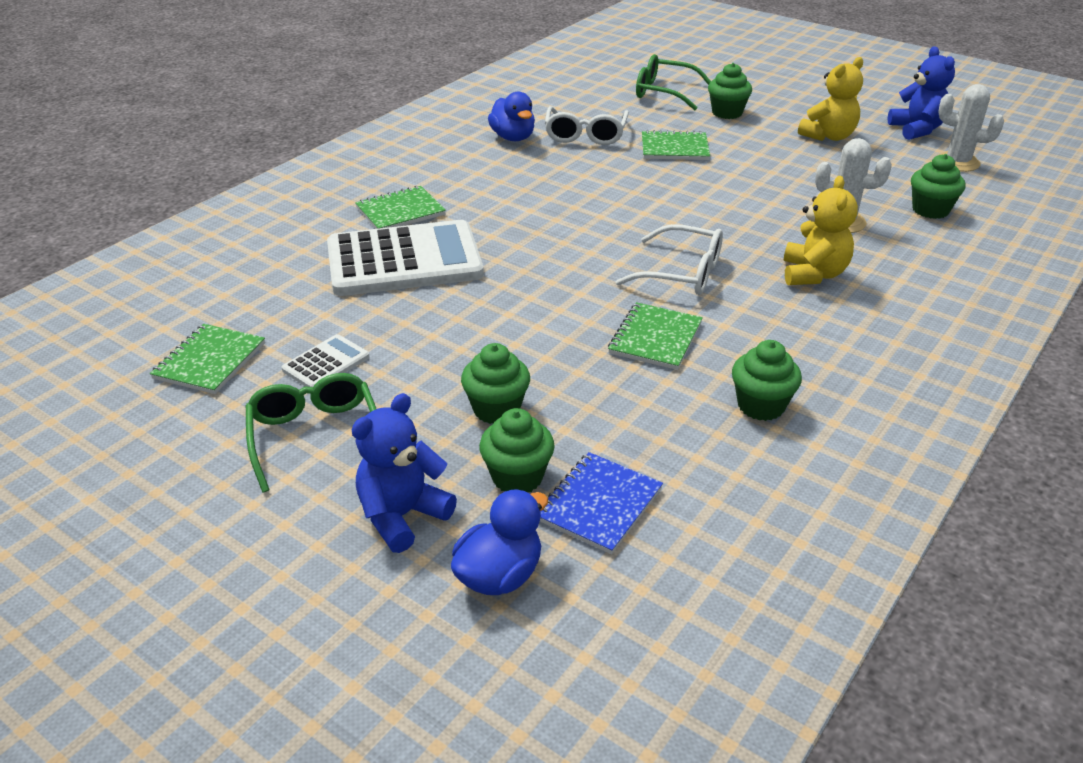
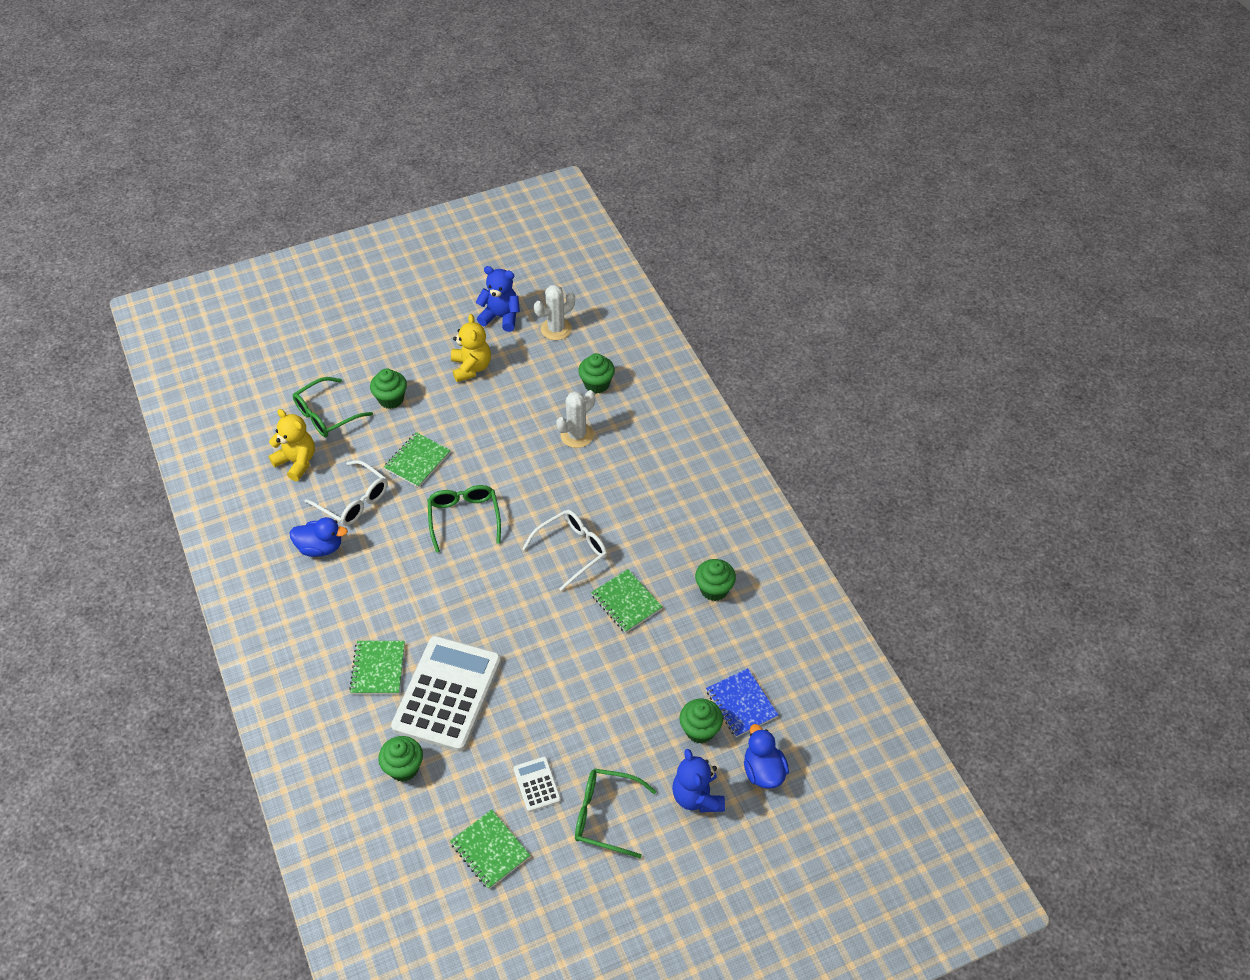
camera: 60 degrees left, 15 degrees up
green cupcake [461,343,530,424] -> green cupcake moved to [378,736,423,782]
yellow teddy bear [784,176,858,285] -> yellow teddy bear moved to [269,409,315,481]
none -> green glasses [428,485,501,553]

